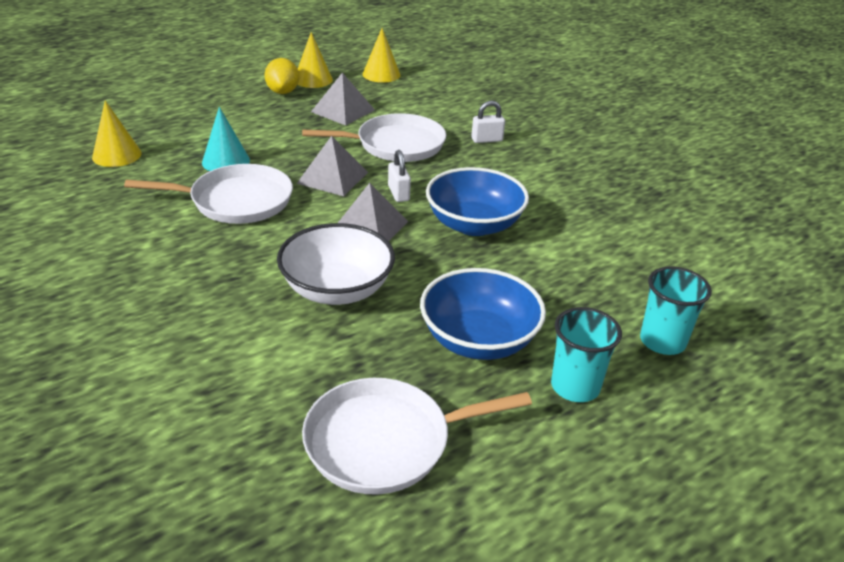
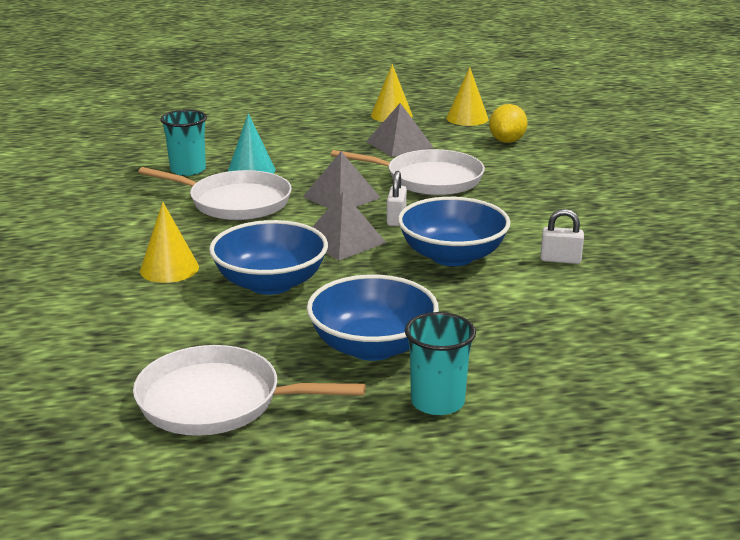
camera: 25 degrees right, 10 degrees down
yellow cone [92,100,142,167] -> yellow cone moved to [140,202,199,283]
yellow lemon [264,58,299,94] -> yellow lemon moved to [489,104,528,143]
white bowl [277,223,395,305] -> blue bowl [209,220,328,295]
white padlock [471,101,505,143] -> white padlock moved to [540,209,584,264]
turquoise cup [640,266,712,355] -> turquoise cup moved to [160,110,207,176]

